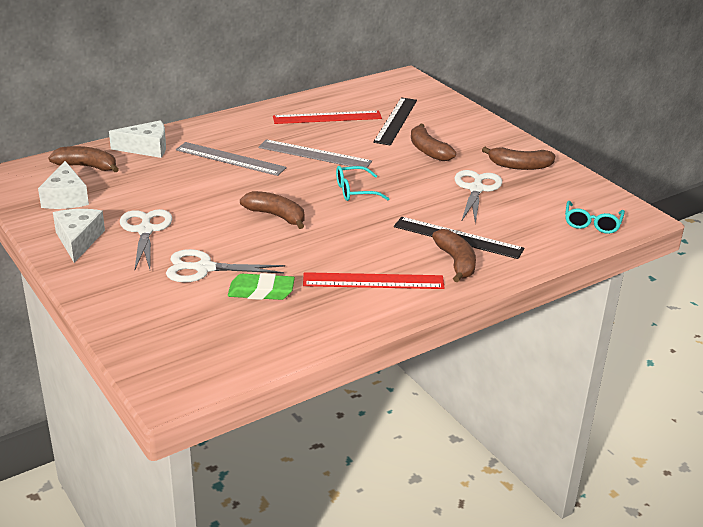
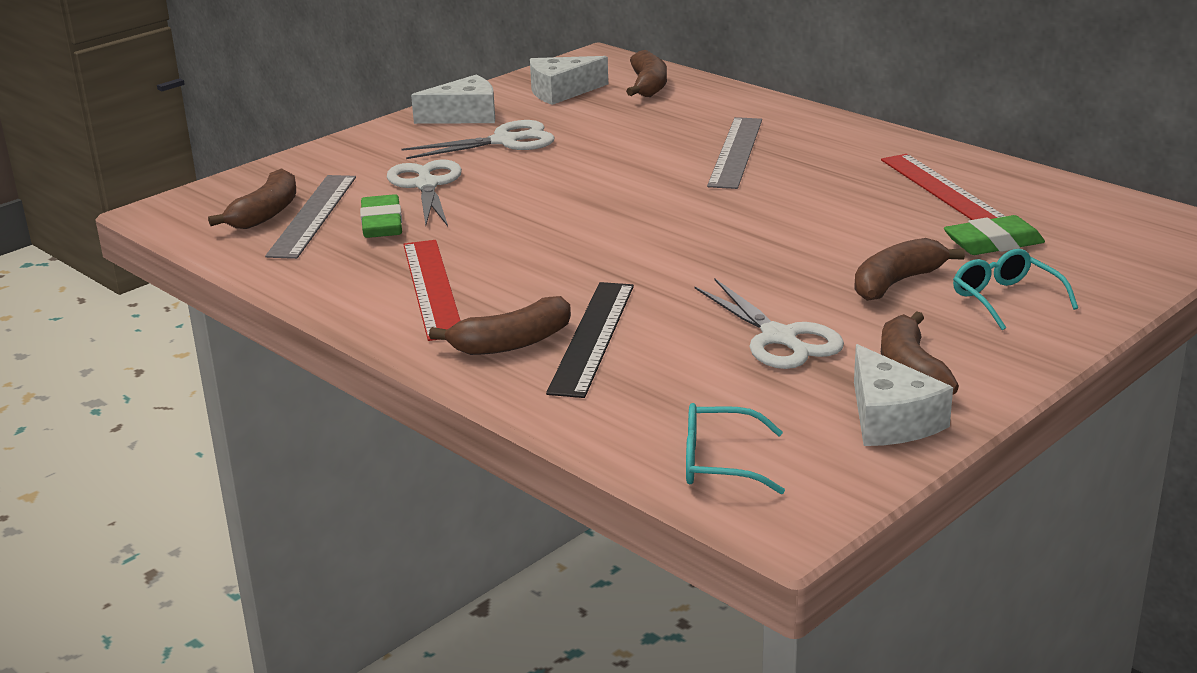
camera: 80 degrees right, 5 degrees down
white cheese [109,120,166,158] -> white cheese moved to [854,344,953,446]
brown banana [240,191,305,229] -> brown banana moved to [208,169,296,229]
grey ruler [258,139,372,168] -> grey ruler moved to [265,175,356,259]
turquoise glasses [336,166,389,201] -> turquoise glasses moved to [953,249,1078,330]
black ruler [373,97,417,145] -> green eraser [944,215,1045,255]
white scissors [455,170,502,224] -> white scissors turned 60 degrees clockwise [694,279,844,369]

